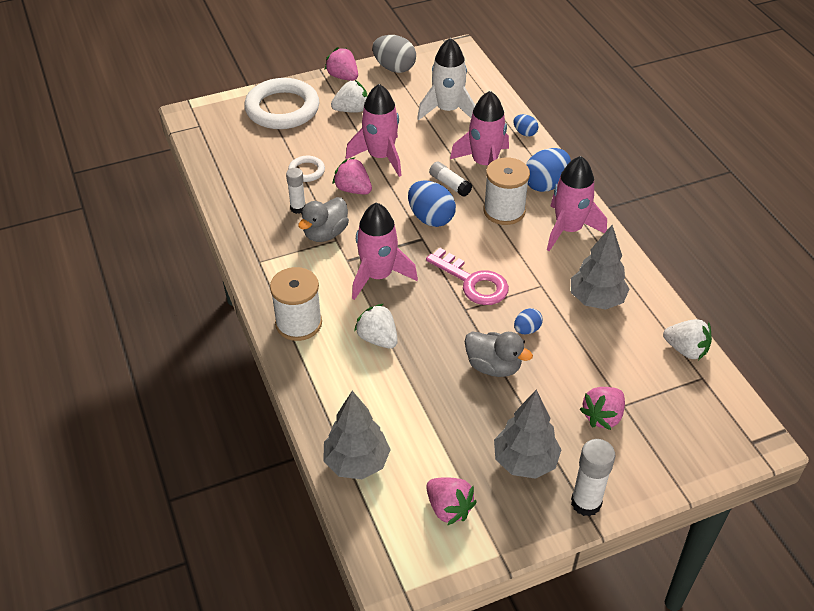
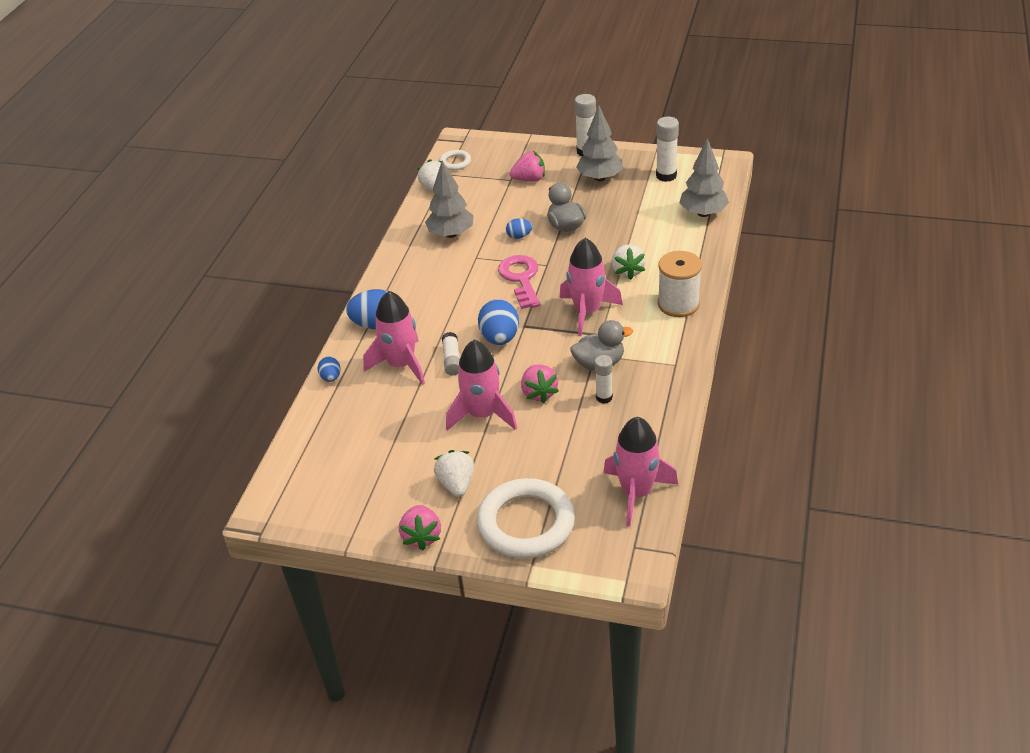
camera: 140 degrees left, 5 degrees down
white ring [288,156,325,182] -> white ring moved to [439,150,471,170]
white strawberry [331,80,367,113] -> white strawberry turned 60 degrees clockwise [434,450,474,497]
grey egg [372,35,416,73] -> none
white rocket [417,38,476,120] -> none
pink strawberry [426,477,477,525] -> white glue stick [656,117,679,182]
white spool [483,158,530,225] -> none
pink rocket [547,156,607,251] -> pink rocket moved to [603,417,678,527]

